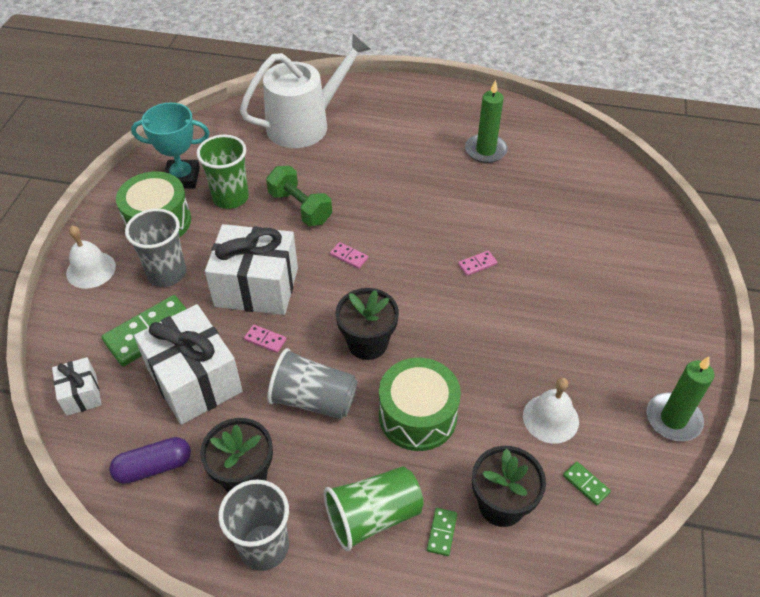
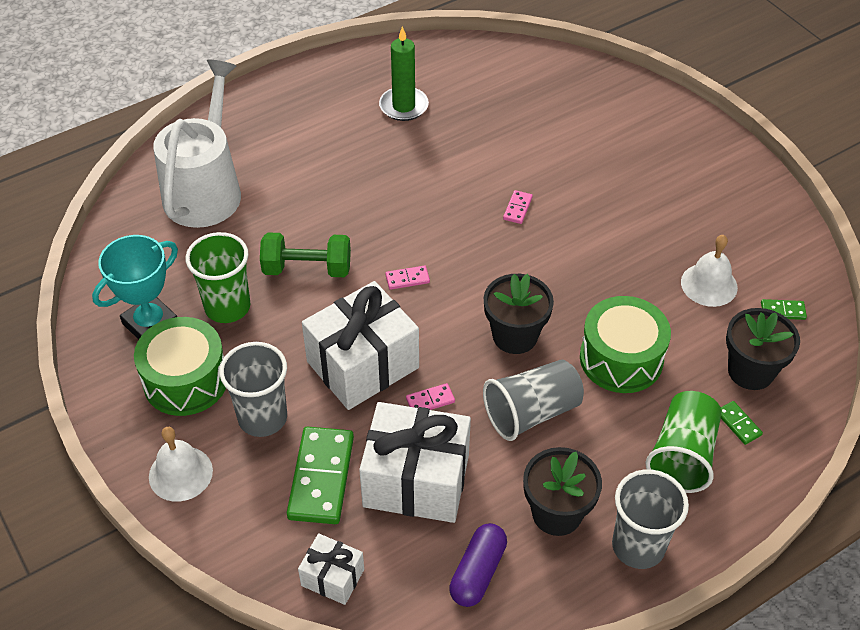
camera: 45 degrees left, 0 degrees up
green candle [647,356,714,441] -> none

